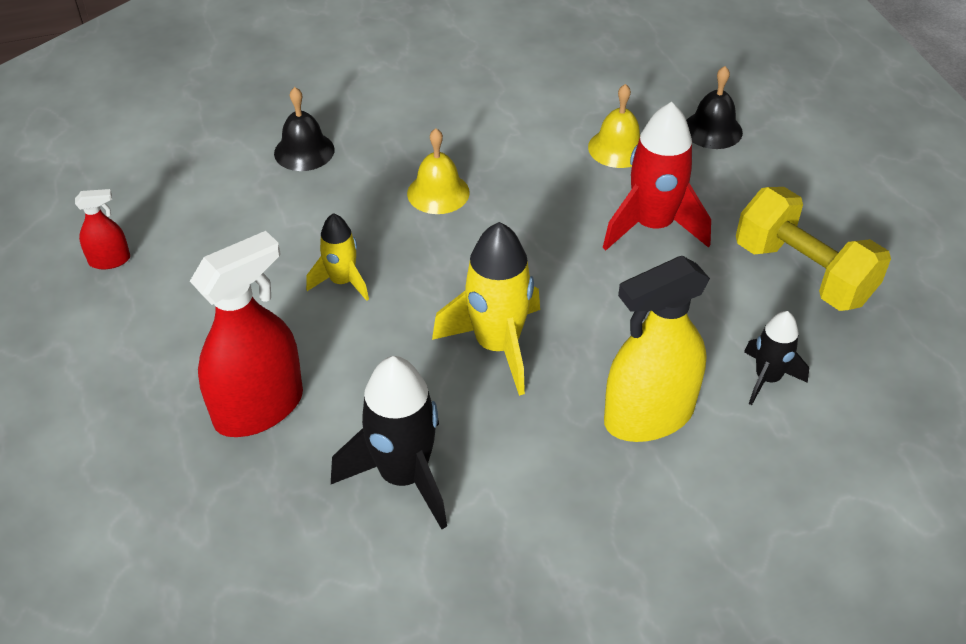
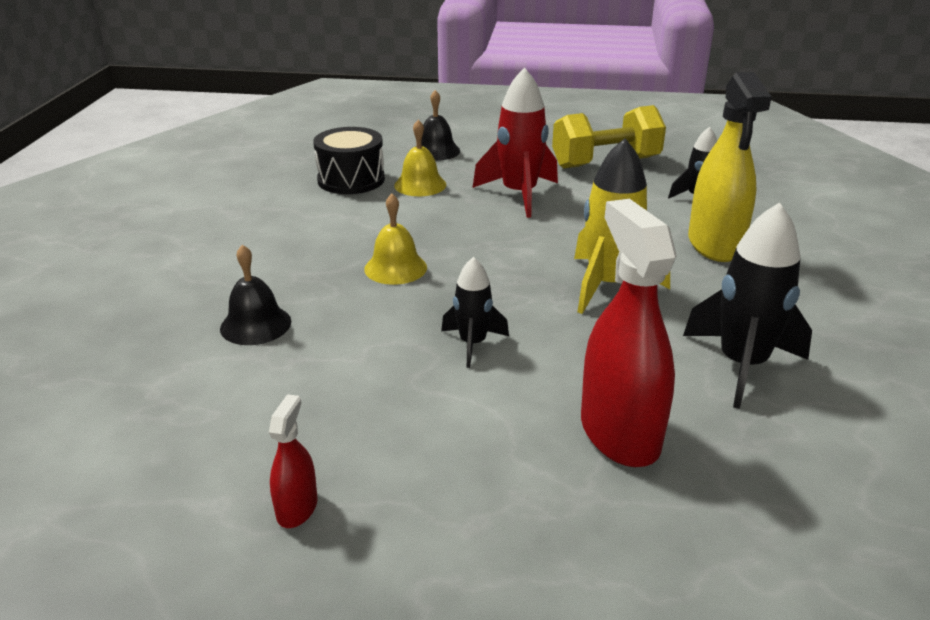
camera: 65 degrees left, 15 degrees down
yellow rocket [306,213,369,301] -> black rocket [441,257,509,368]
none -> black drum [313,127,385,194]

